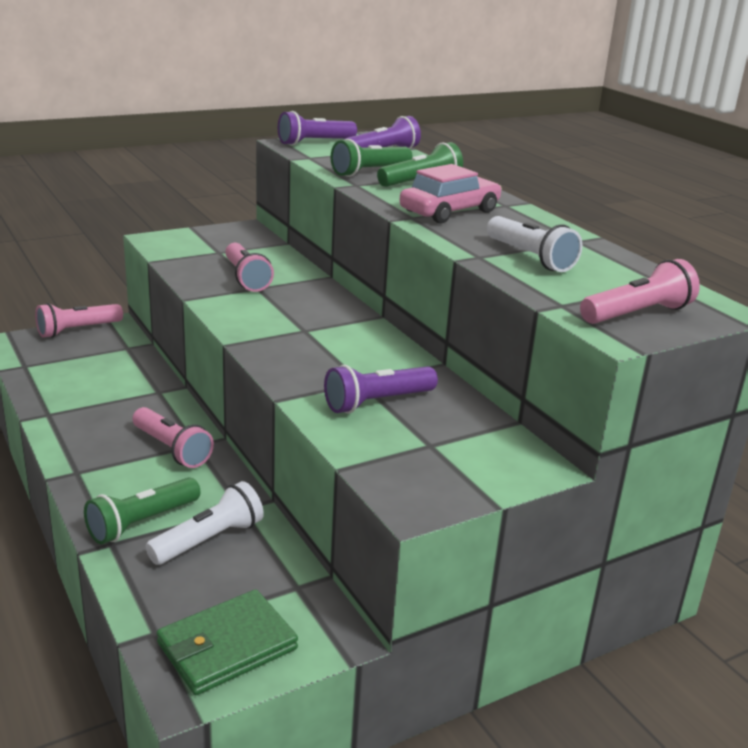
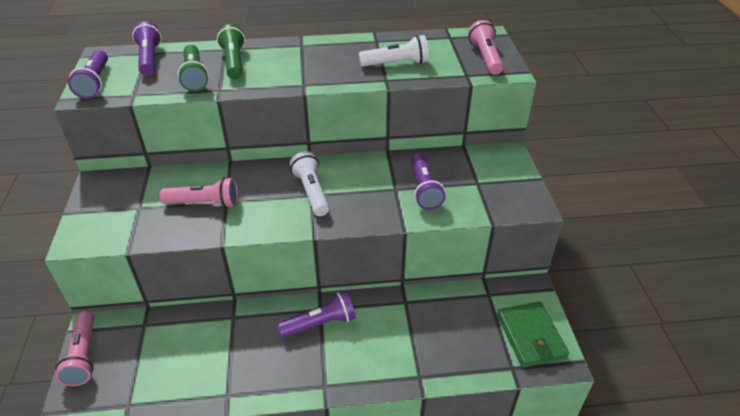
camera: 65 degrees left, 15 degrees up
green flashlight [84,477,201,544] -> none
pink flashlight [133,407,214,468] -> purple flashlight [277,291,356,338]
white flashlight [146,481,264,565] -> white flashlight moved to [290,151,329,216]
pink car [399,164,502,223] -> none

